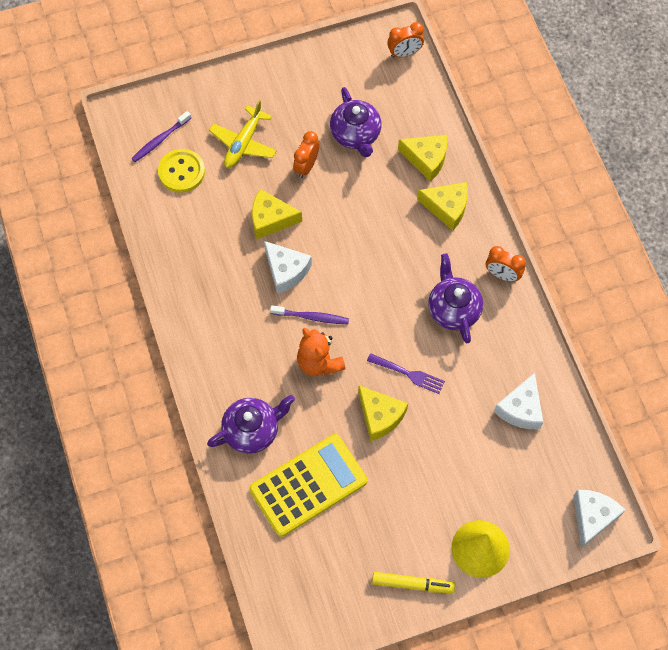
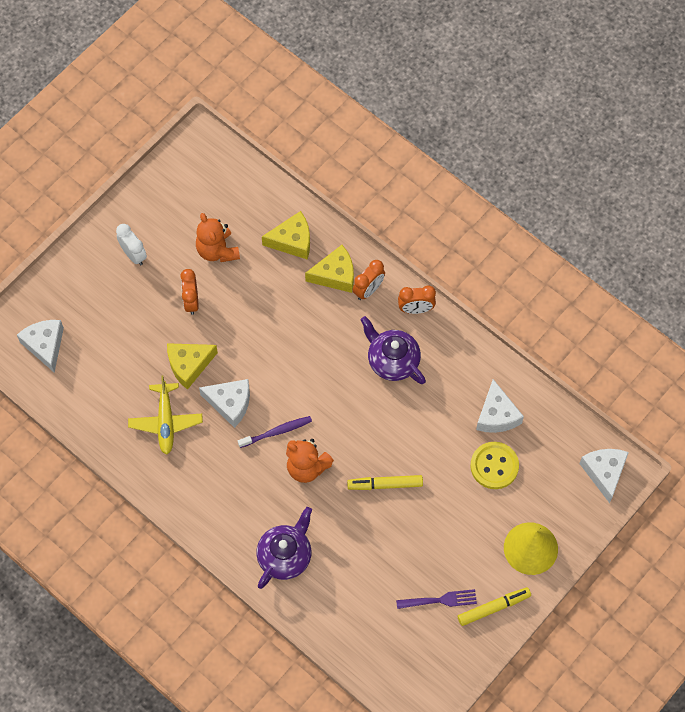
camera: 30 degrees left, 0 degrees up
purple toothbrush [131,111,191,162] -> white cheese [17,320,64,373]
yellow button [158,149,205,193] -> yellow button moved to [470,442,519,489]
yellow plane [209,100,277,168] -> yellow plane moved to [128,375,203,455]
yellow calculator [249,434,367,537] -> none
purple teapot [330,87,381,157] -> orange teddy bear [196,213,240,262]
yellow cheese [358,386,408,441] -> yellow marker [347,475,423,490]
purple fork [367,353,445,394] -> purple fork moved to [396,589,477,609]
orange clock [387,22,424,58] -> orange clock moved to [353,260,385,300]
none -> white clock [116,224,147,266]

